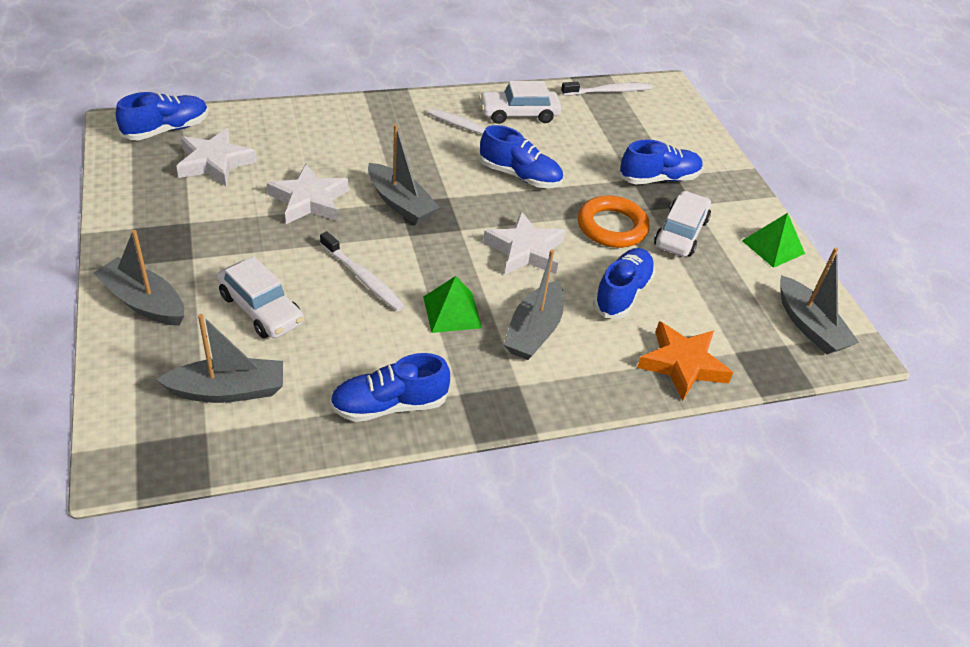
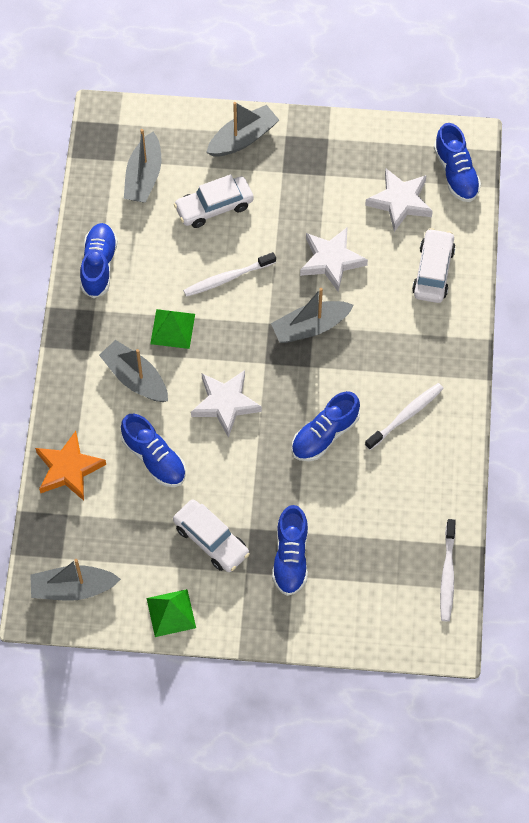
camera: 115 degrees right, 20 degrees up
white car [479,81,561,124] -> white car moved to [412,228,456,303]
orange ring [578,196,650,248] -> none

